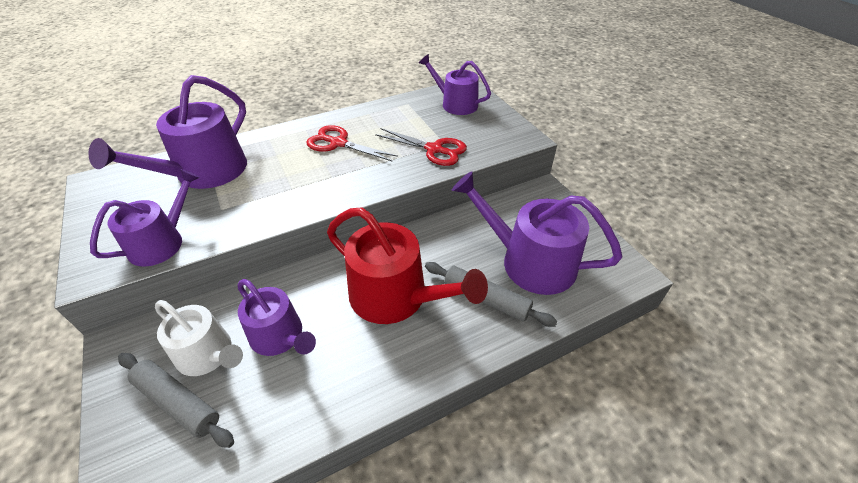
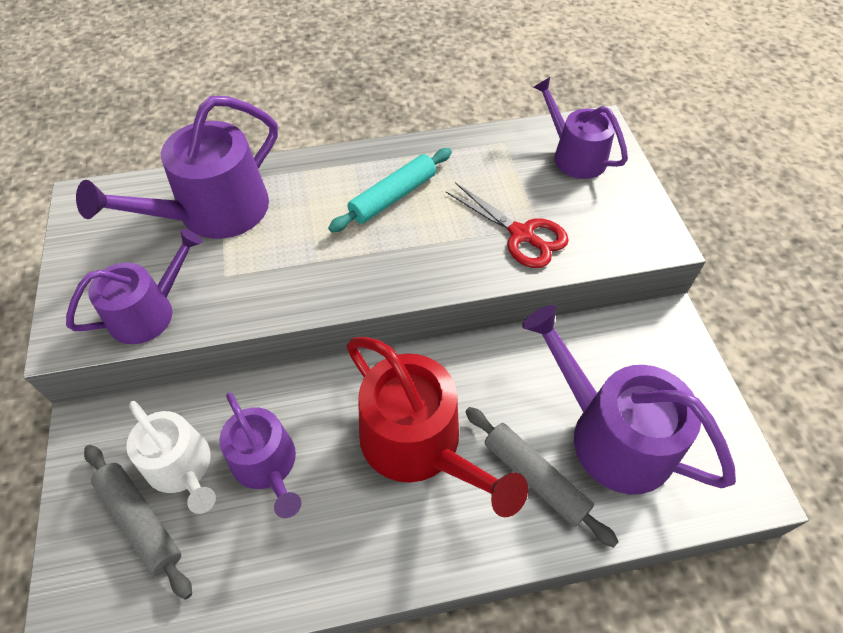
camera: 15 degrees right, 10 degrees up
red scissors [306,125,398,162] -> turquoise rolling pin [328,148,452,232]

